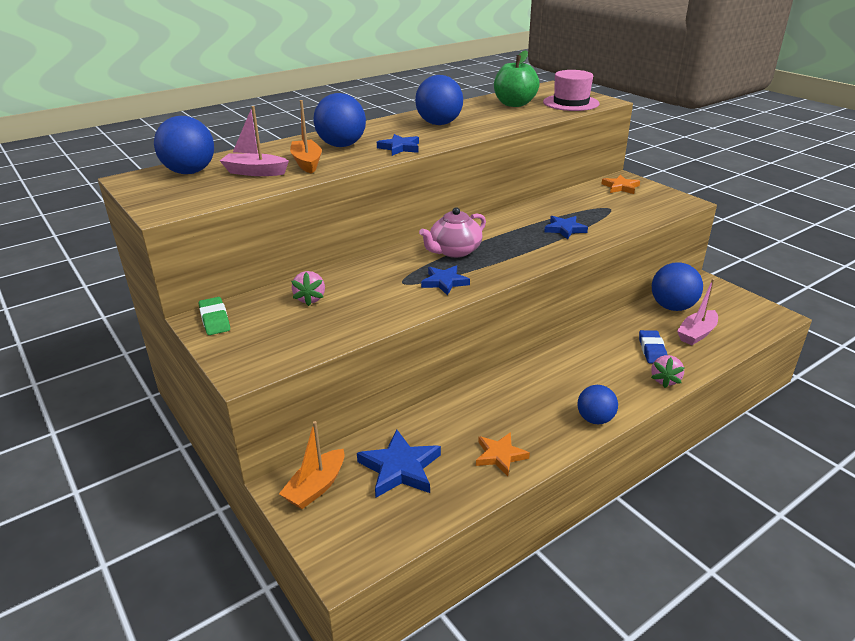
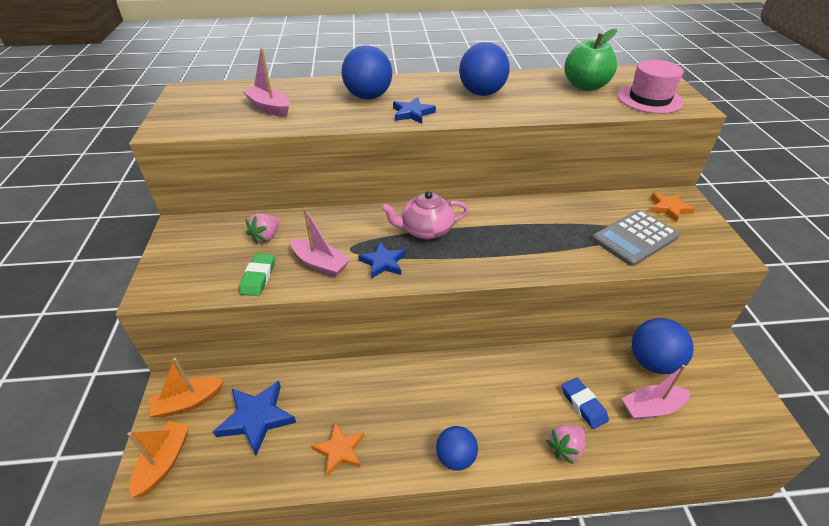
camera: 30 degrees right, 10 degrees up
blue ball [154,116,214,174] -> none
green eraser [199,297,230,335] -> green eraser moved to [239,253,275,296]
orange boat [290,100,322,174] -> orange boat moved to [127,421,189,498]
blue star [544,216,588,239] -> none
blue eraser [639,330,667,364] -> blue eraser turned 60 degrees counterclockwise [562,378,609,429]
none -> pink boat [291,207,350,277]
none -> grey calculator [592,210,680,266]

